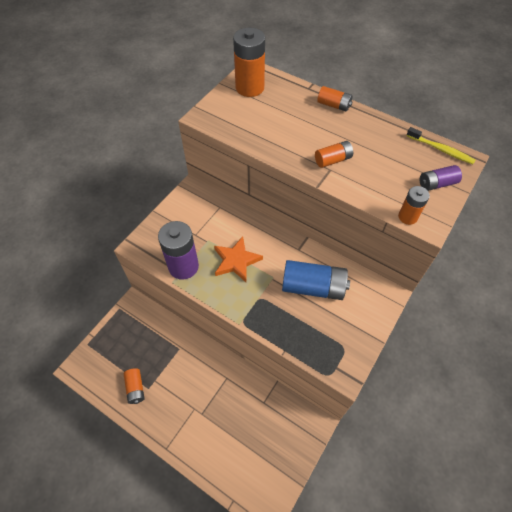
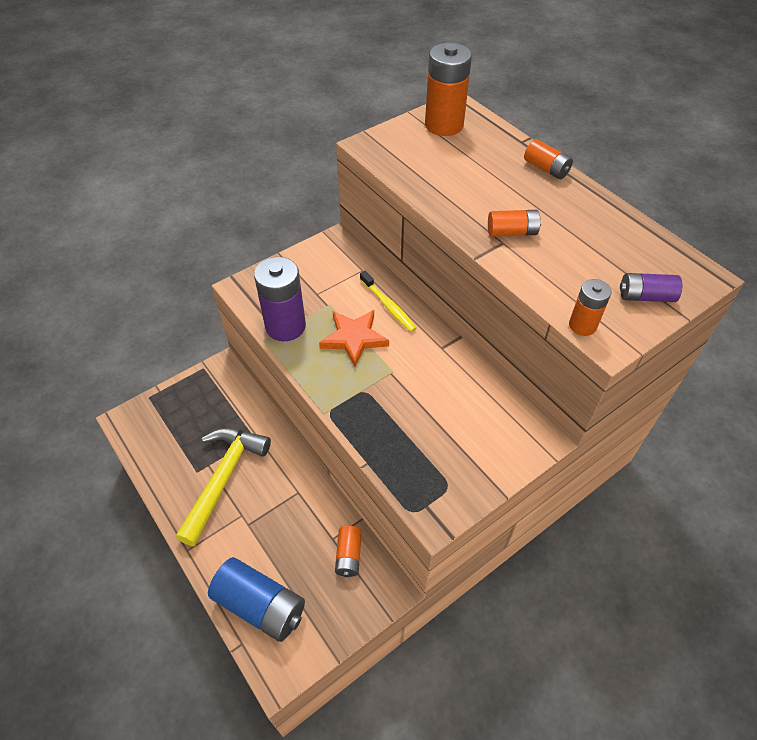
camera: 20 degrees right, 5 degrees down
orange battery [124,368,145,404] -> orange battery moved to [335,526,362,577]
blue battery [282,260,350,300] -> blue battery moved to [208,557,305,642]
yellow toothbrush [406,127,475,164] -> yellow toothbrush moved to [360,271,417,332]
none -> yellow hammer [176,428,271,546]

